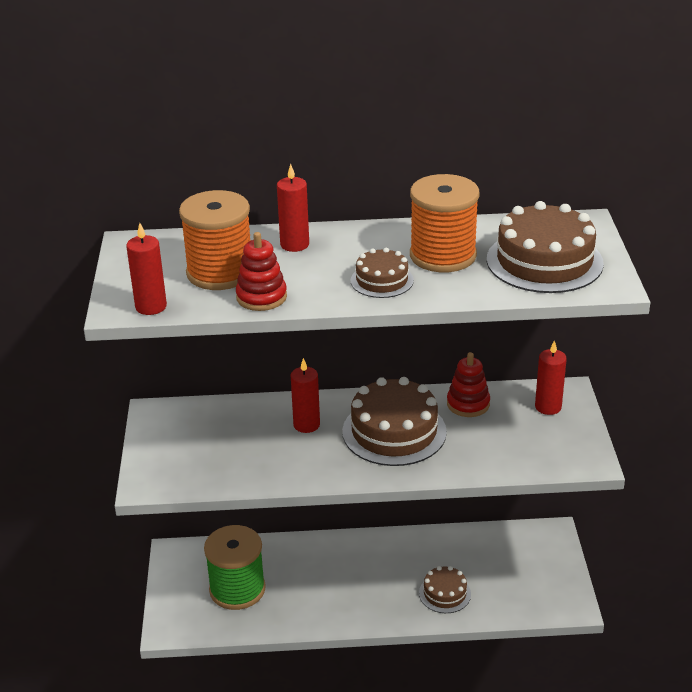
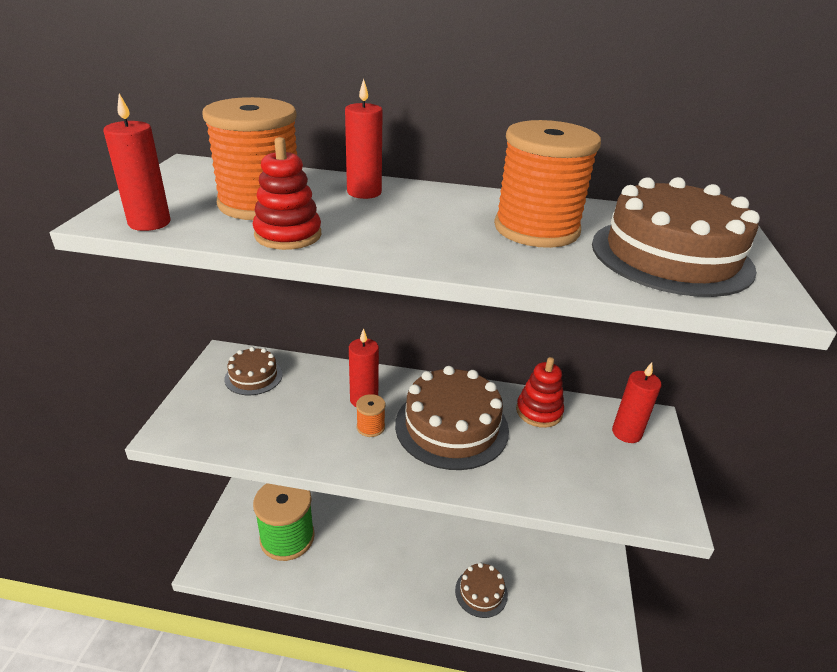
camera: 10 degrees right, 0 degrees up
brown cake [350,248,414,298] -> brown cake moved to [225,347,283,395]
none -> orange spool [356,394,386,437]

